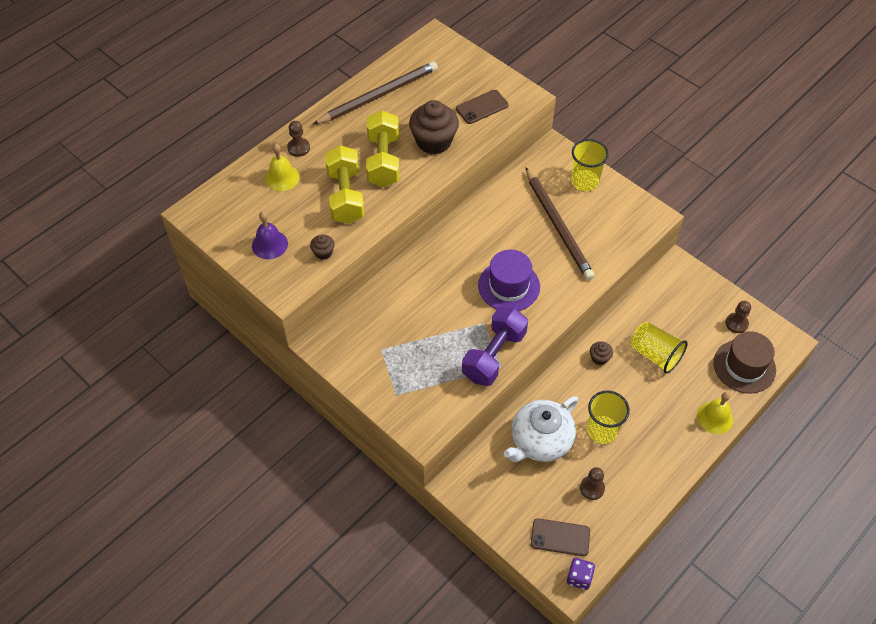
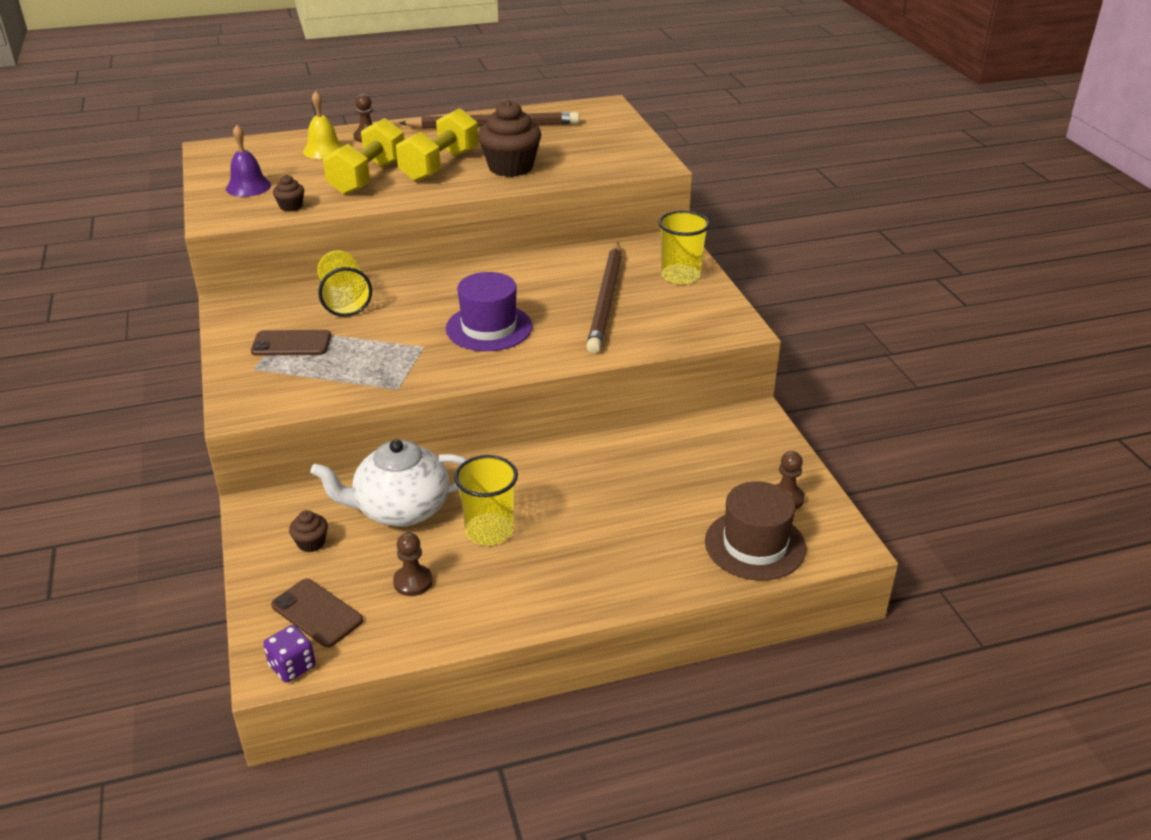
camera: 30 degrees right, 20 degrees down
brown phone [456,90,509,124] -> brown phone moved to [251,330,331,356]
purple dumbbell [462,306,528,386] -> none
brown cupcake [590,341,613,365] -> brown cupcake moved to [289,510,328,552]
yellow cup [630,322,688,374] -> yellow cup moved to [317,250,372,317]
yellow bell [697,392,733,434] -> none

